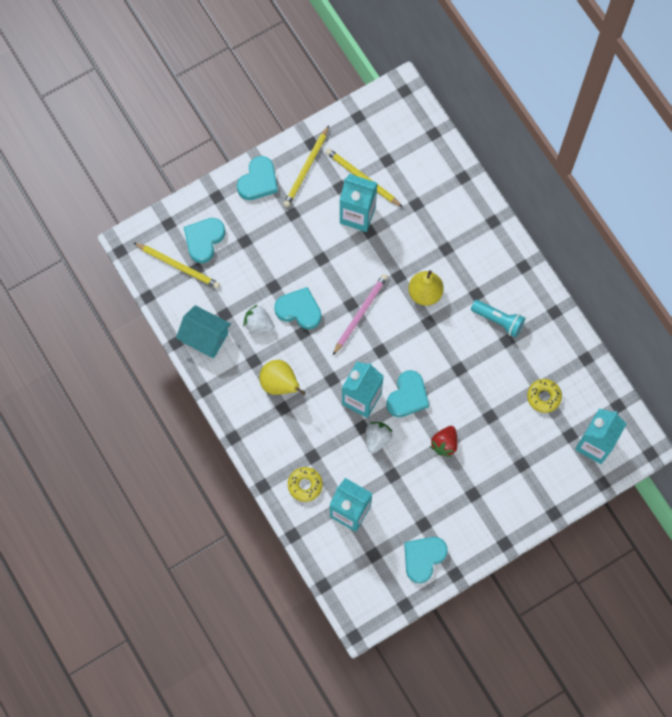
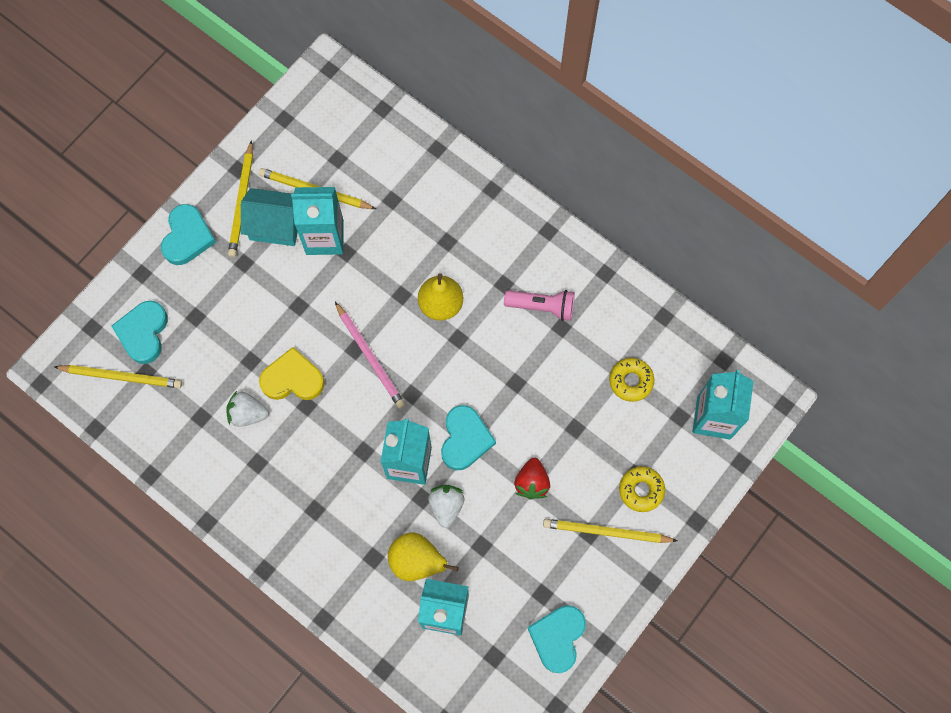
camera: 20 degrees left, 0 degrees up
turquoise house [176,305,231,358] -> turquoise house moved to [241,188,298,246]
yellow pear [259,360,305,395] -> yellow pear moved to [388,532,459,581]
turquoise heart [274,287,322,329] -> yellow heart [259,347,324,400]
yellow donut [288,467,323,502] -> yellow donut moved to [619,466,665,512]
pink pencil [333,274,388,355] -> pink pencil turned 135 degrees clockwise [335,302,405,409]
turquoise flashlight [471,300,525,338] -> pink flashlight [504,290,575,321]
none -> yellow pencil [543,519,677,543]

